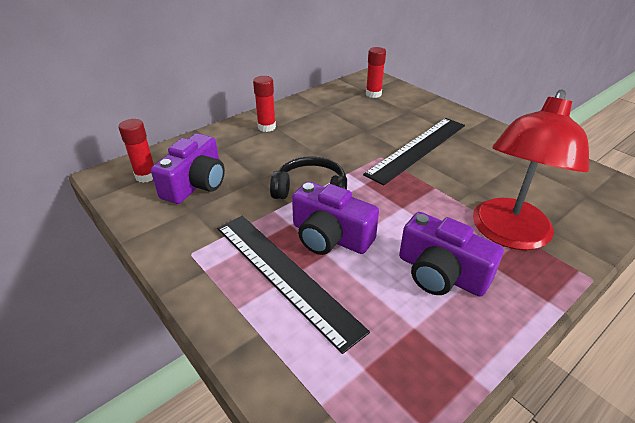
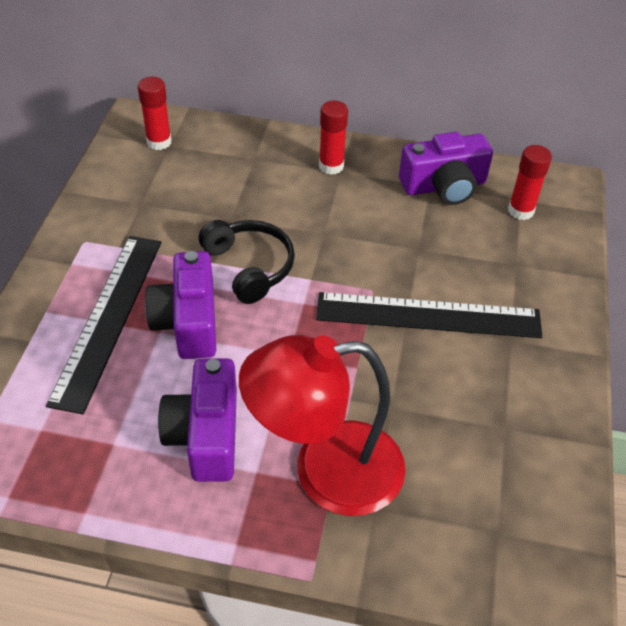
camera: 50 degrees right, 10 degrees up
purple camera [151,133,225,204] -> purple camera moved to [399,132,493,205]

